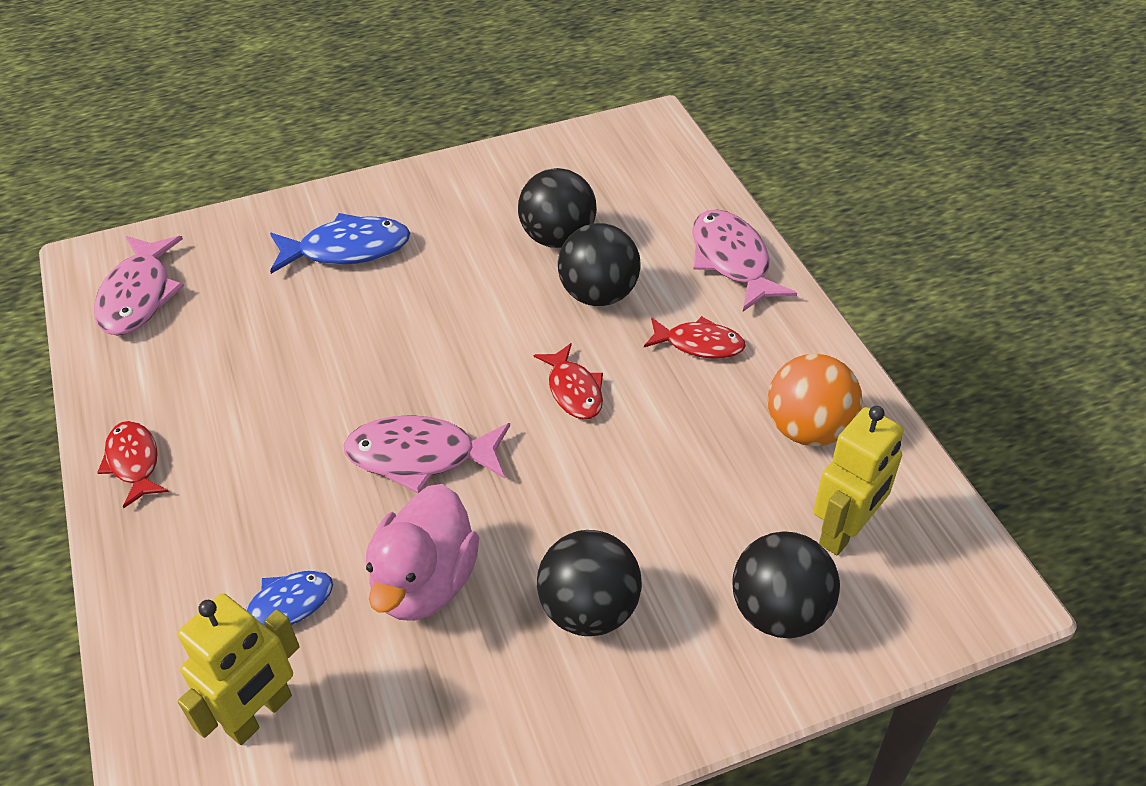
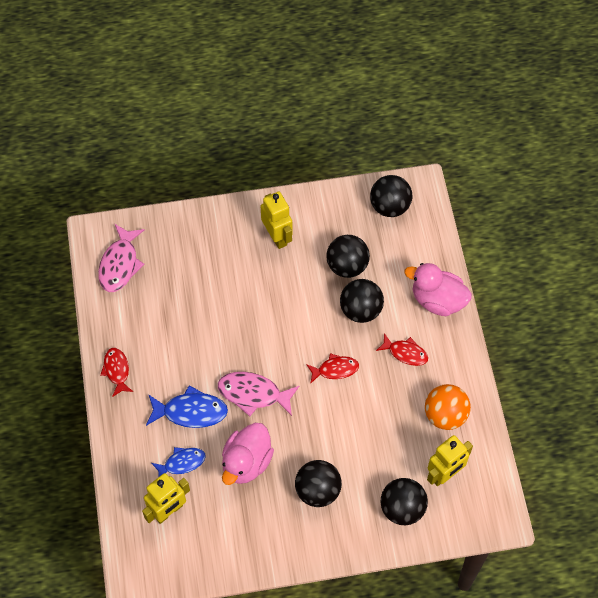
camera: 10 degrees right, 15 degrees up
blue fish [270,213,410,274] -> blue fish moved to [146,385,228,428]
red fish [534,343,603,420] -> red fish turned 90 degrees counterclockwise [306,353,359,384]
pink fish [692,210,797,311] -> pink duck [404,263,472,316]
none -> yellow robot [261,191,292,249]
none -> black ball [370,175,412,217]

